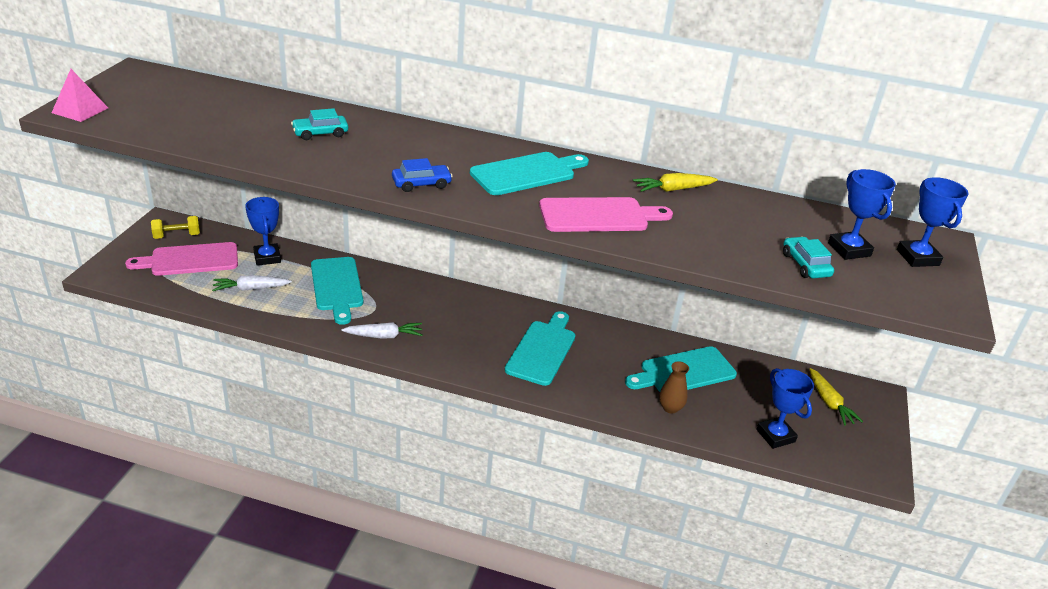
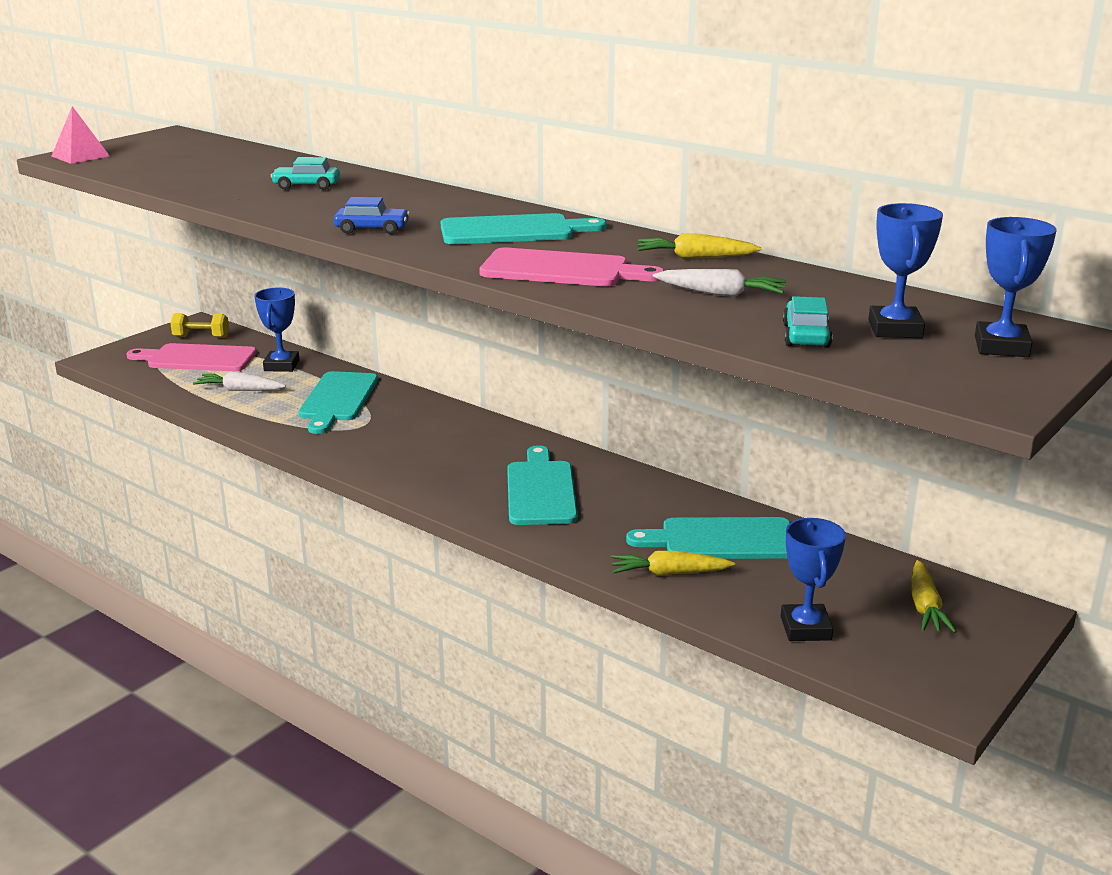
camera: 25 degrees right, 10 degrees down
white carrot [342,322,423,339] -> white carrot moved to [653,269,786,297]
turquoise cutting board [505,311,575,386] -> turquoise cutting board turned 45 degrees counterclockwise [507,445,577,525]
brown vase [659,361,689,414] -> yellow carrot [611,551,735,576]

